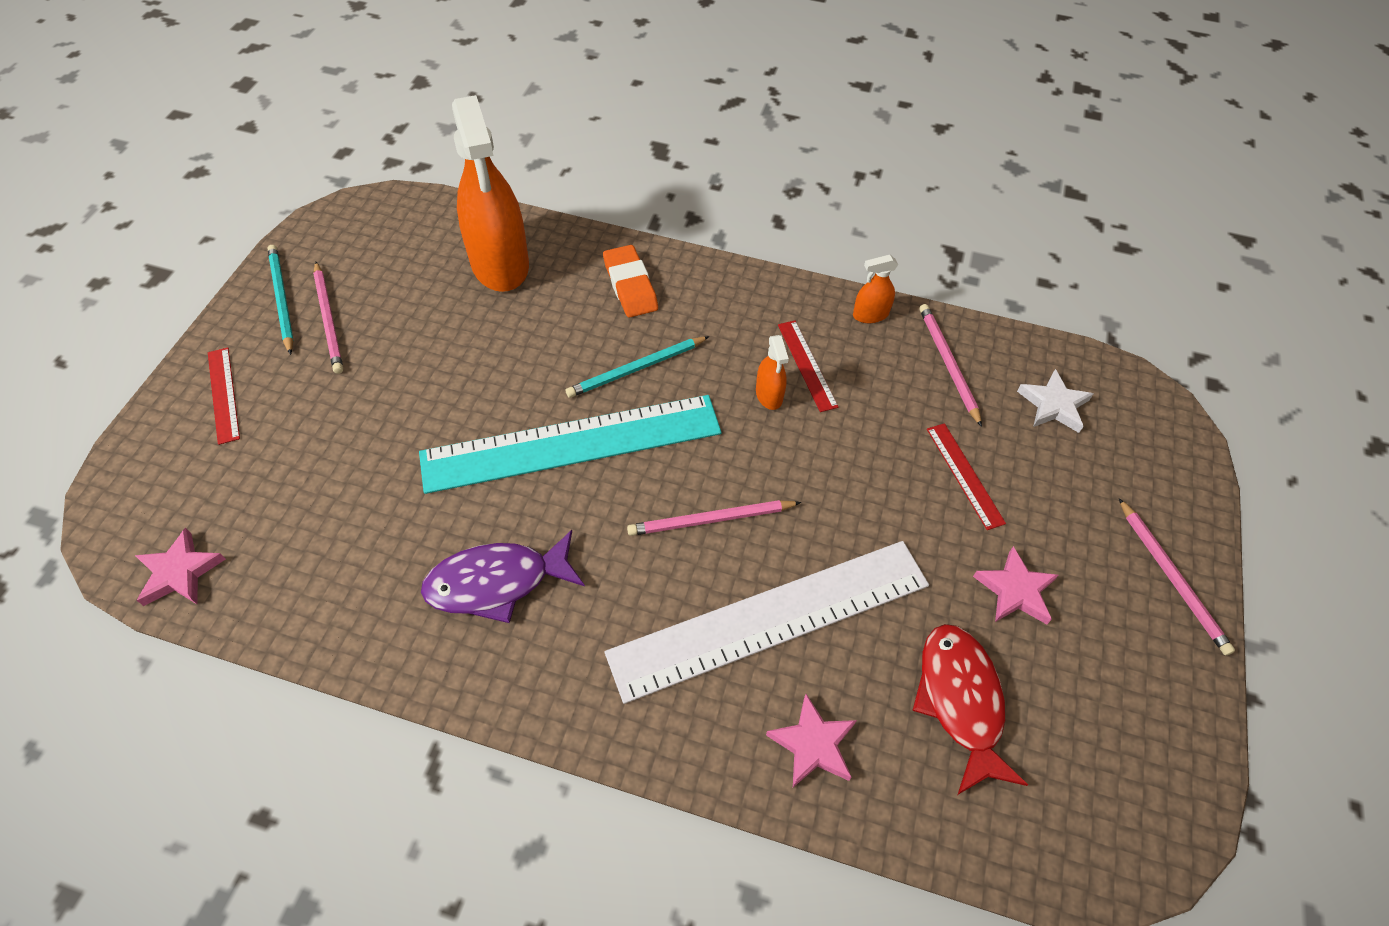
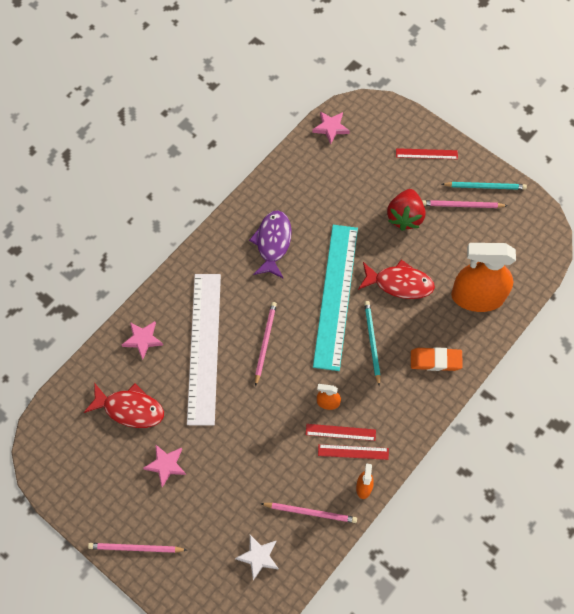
camera: 115 degrees right, 10 degrees up
red ruler [927,423,1006,530] -> red ruler moved to [318,444,389,460]
none -> red fish [358,260,435,299]
none -> red strawberry [387,189,426,231]

